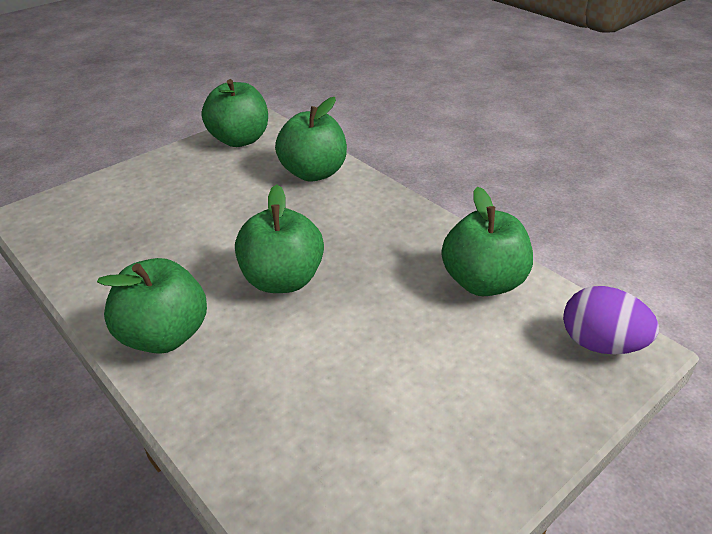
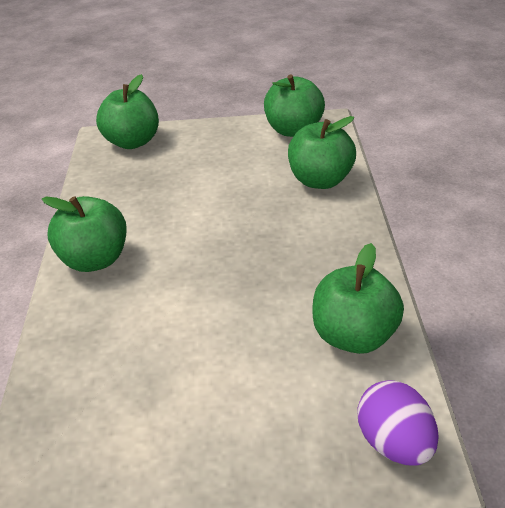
camera: 40 degrees right, 0 degrees up
green apple [235,184,324,293] -> green apple moved to [96,74,159,149]

